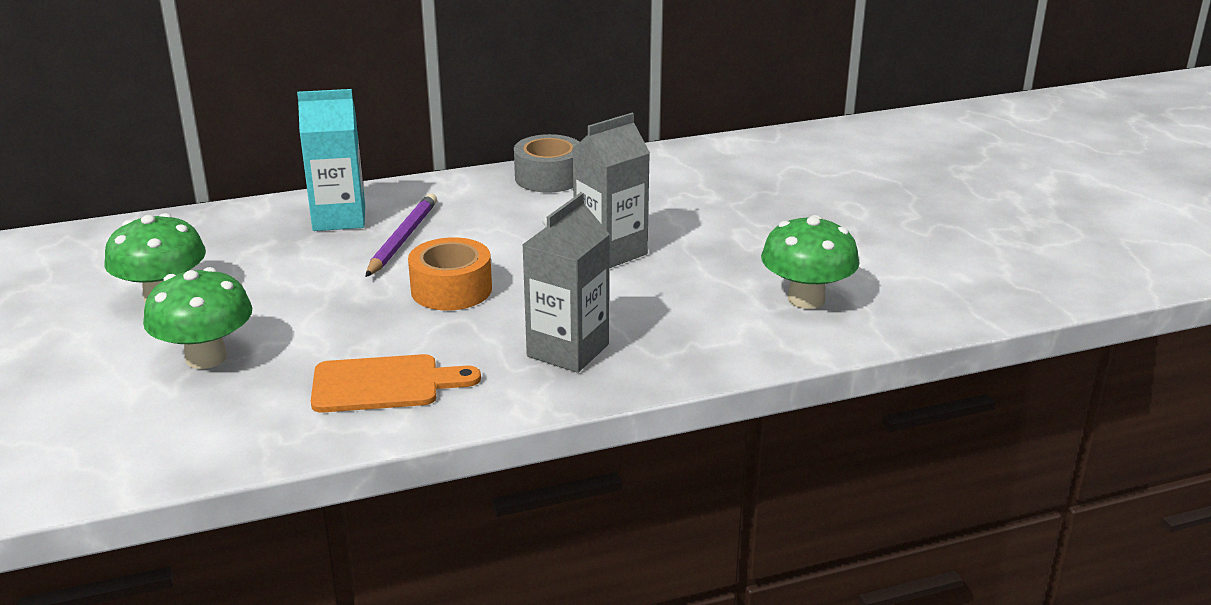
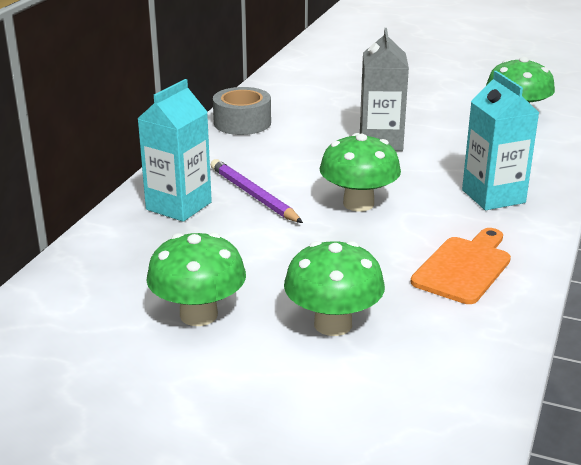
camera: 50 degrees left, 0 degrees up
orange tape [408,237,492,311] -> green mushroom [320,133,401,212]
grey carton [522,192,609,373] -> turquoise carton [462,71,539,210]

